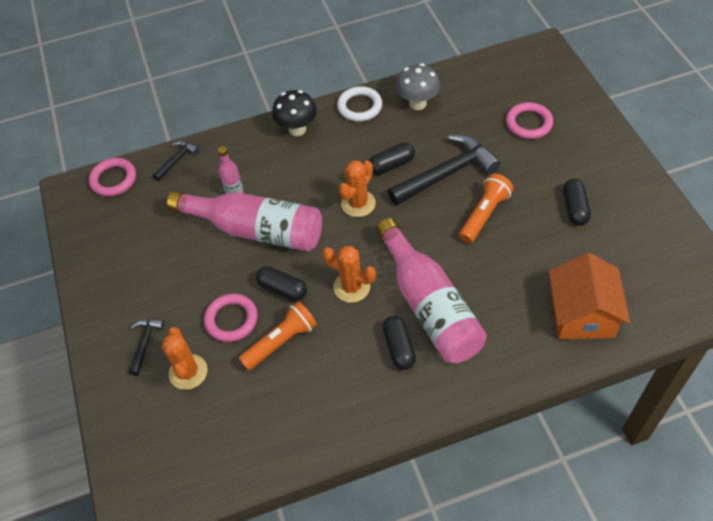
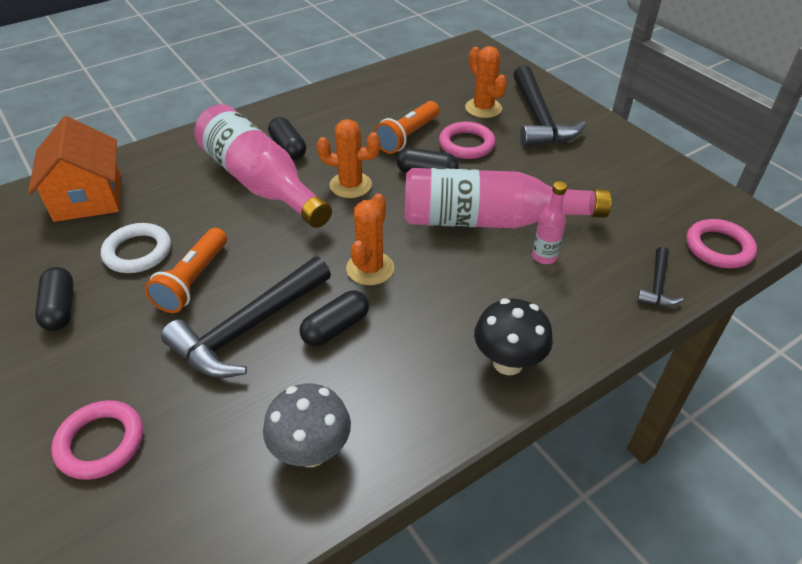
camera: 160 degrees right, 10 degrees down
black hammer [129,319,165,376] -> black hammer [513,66,586,147], size x2.06
white ring [337,86,382,122] -> white ring moved to [101,223,171,273]

